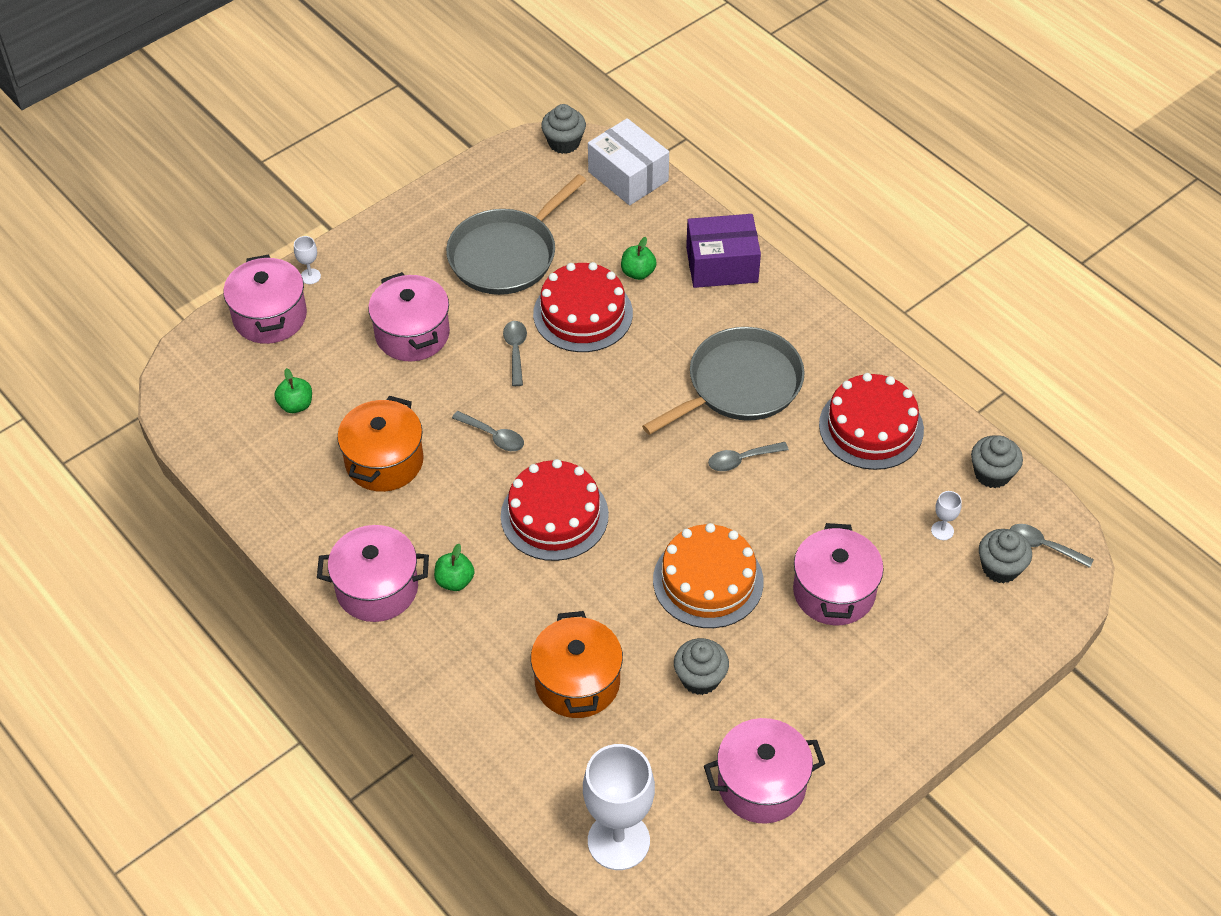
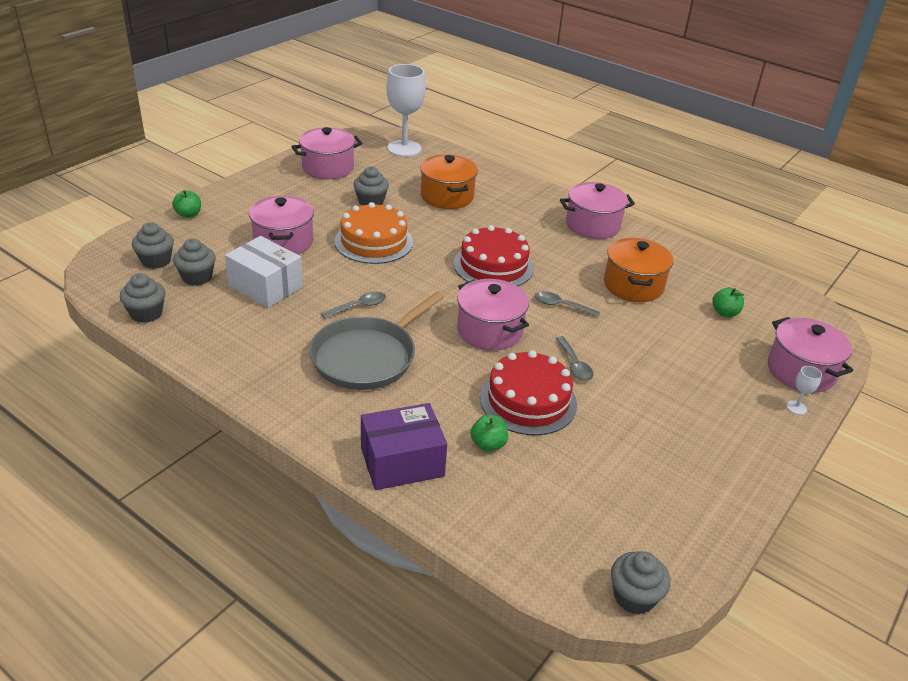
camera: 165 degrees right, 15 degrees down
pink pot [368,272,450,362] -> pink pot moved to [457,279,529,351]
green apple [434,544,474,591] -> green apple moved to [172,190,201,218]
grey pan [446,174,586,295] -> none
white box [588,118,669,205] -> white box moved to [225,236,303,308]
red cake [819,373,924,470] -> none
white goblet [931,491,962,540] -> grey cupcake [173,238,216,286]
grey spoon [1010,524,1094,568] -> none

